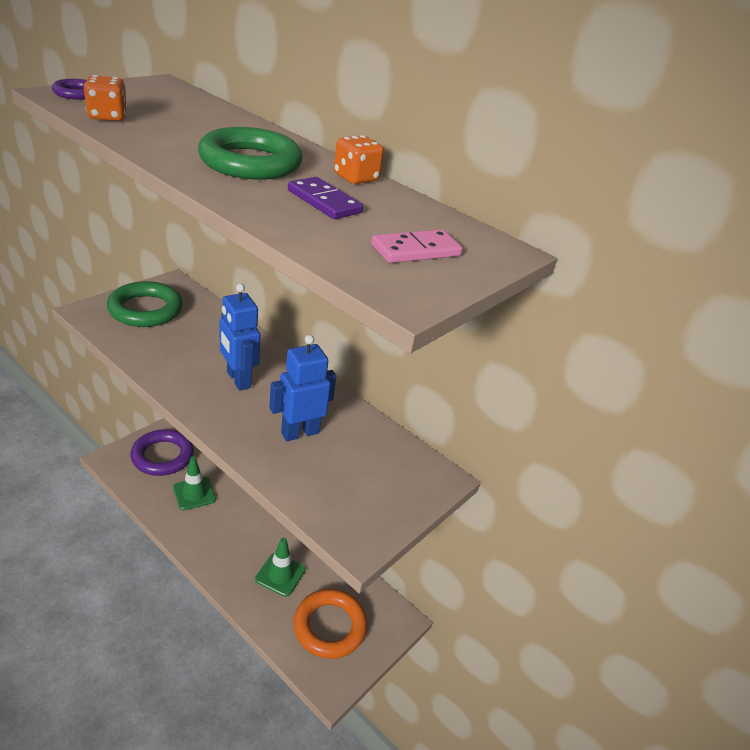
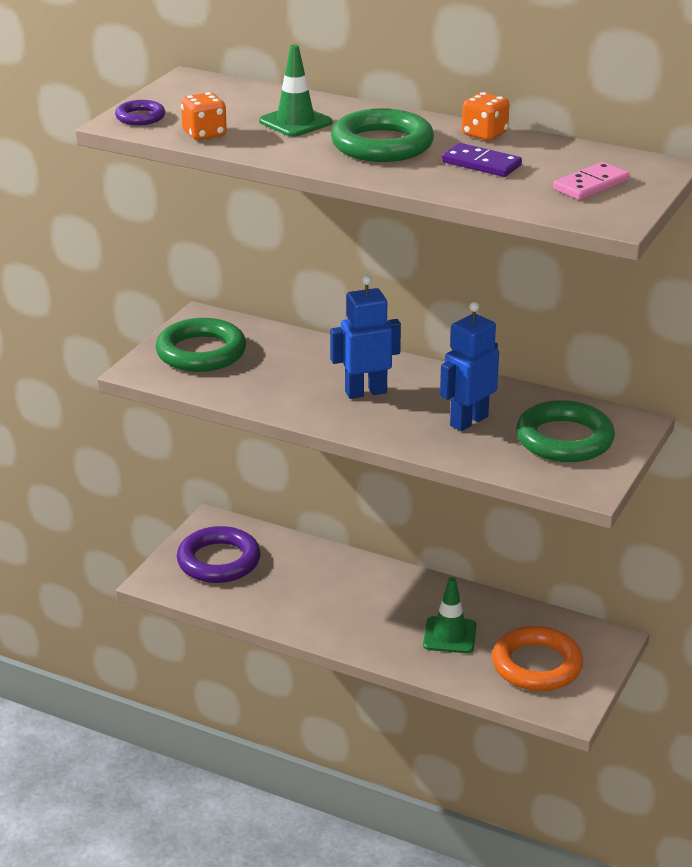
camera: 10 degrees left, 5 degrees down
green traffic cone [173,456,216,510] -> green traffic cone moved to [259,44,333,137]
blue robot [220,283,260,391] -> blue robot turned 120 degrees clockwise [330,275,401,399]
none -> green ring [516,400,615,462]

